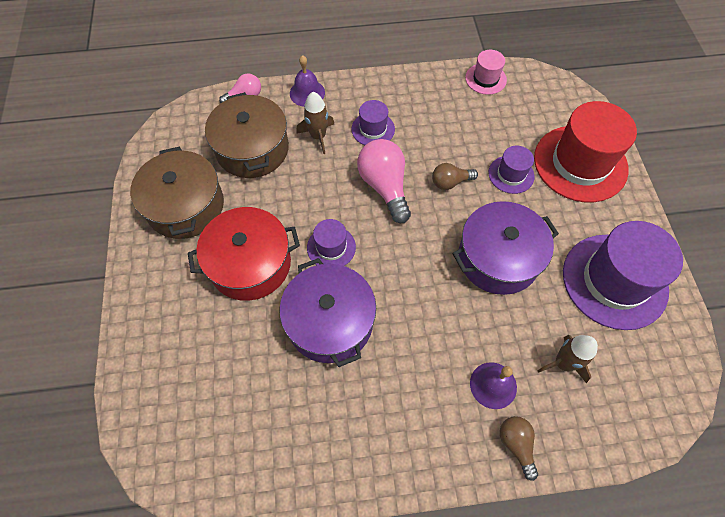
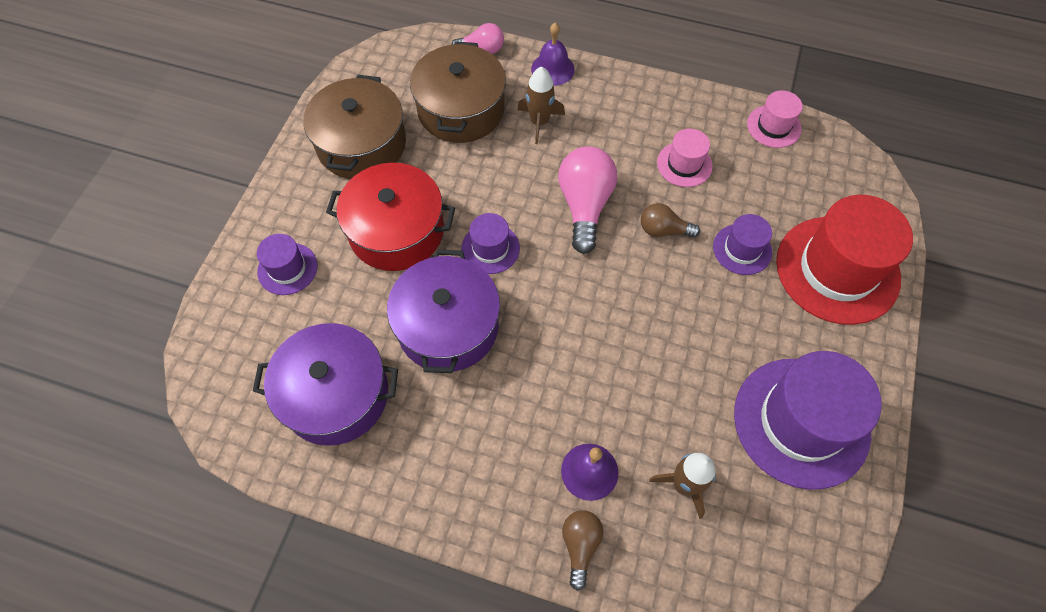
camera: 25 degrees right, 0 degrees up
purple hat [351,100,395,145] -> purple hat moved to [257,234,317,295]
purple pot [453,201,559,295] -> purple pot moved to [253,323,398,446]
none -> pink hat [657,129,713,187]

